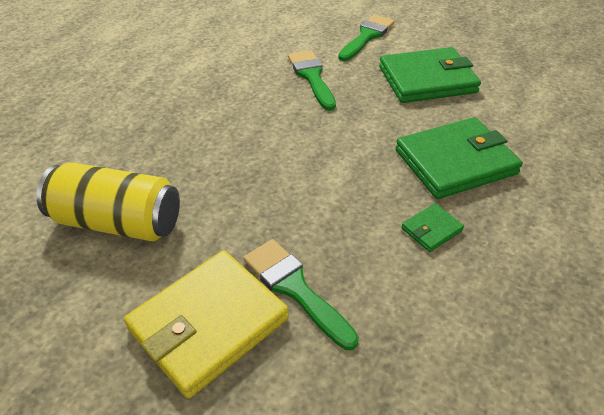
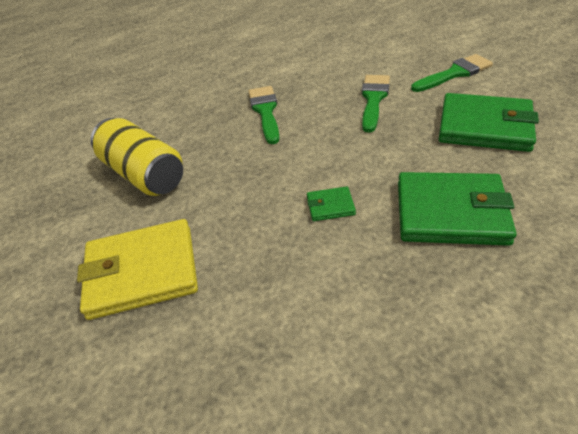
camera: 35 degrees right, 0 degrees up
green brush [243,239,359,350] -> green brush moved to [248,86,280,144]
green wallet [401,203,464,252] -> green wallet moved to [307,186,356,221]

